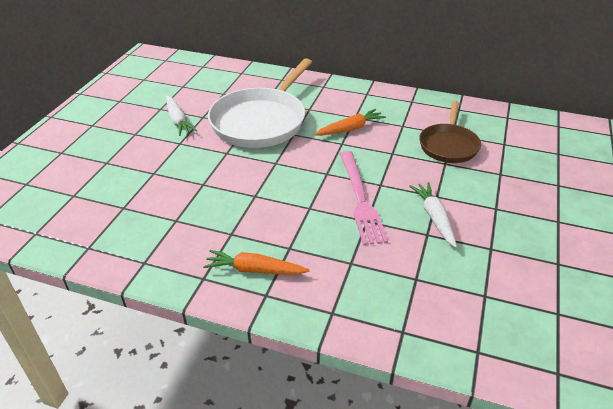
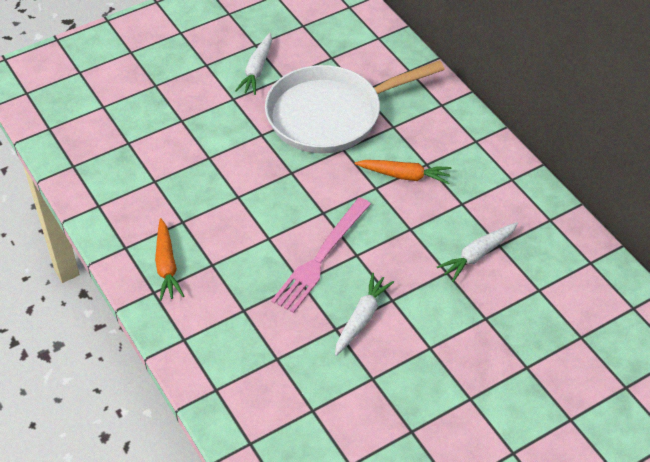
camera: 40 degrees right, 10 degrees up
orange carrot [203,250,310,275] -> orange carrot turned 150 degrees counterclockwise [155,218,184,301]
brown pan [419,101,481,163] -> white carrot [437,222,518,282]

